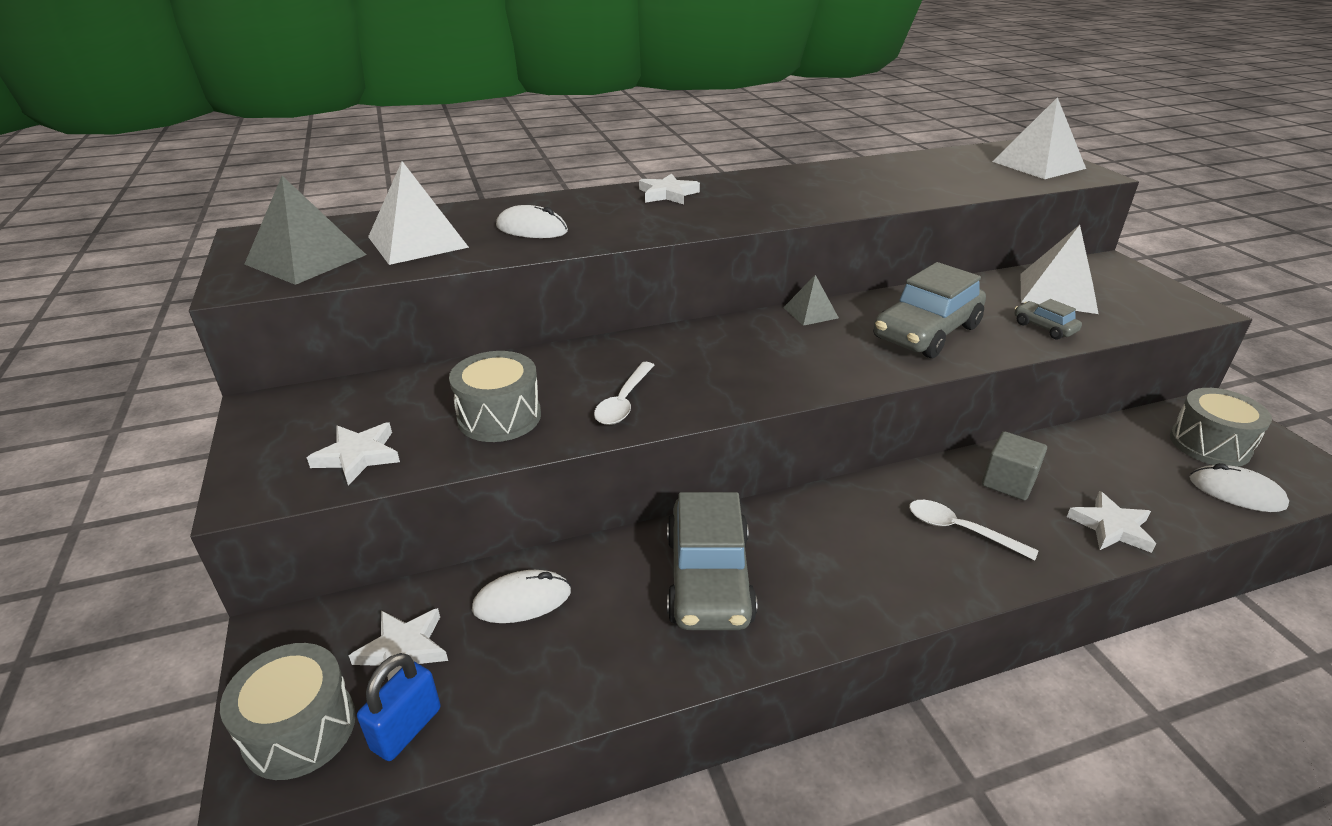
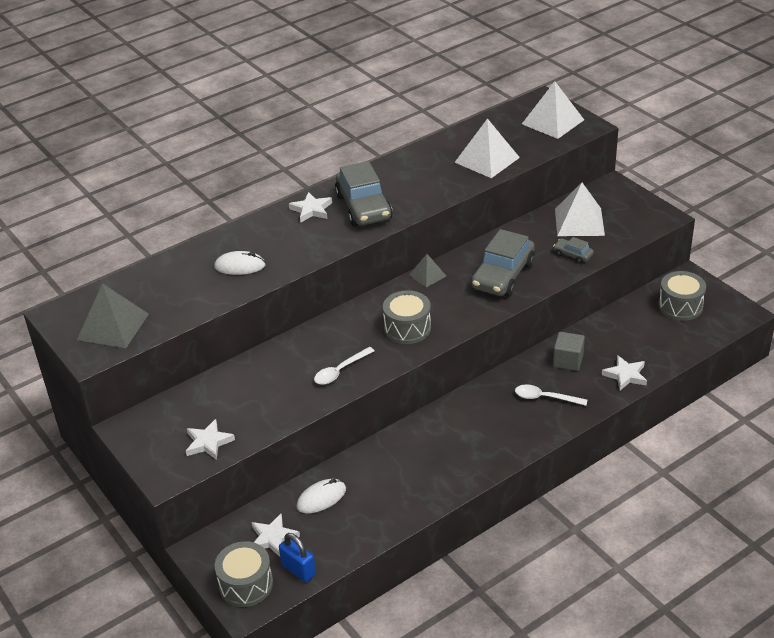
camera: 15 degrees left, 5 degrees up
blue padlock [357,653,441,761] -> blue padlock turned 60 degrees counterclockwise [279,533,316,582]
white pyramid [368,161,469,265] -> white pyramid moved to [455,118,520,178]
grey drum [449,351,541,442] -> grey drum moved to [383,290,431,344]
white spoon [594,362,655,425] -> white spoon turned 45 degrees clockwise [314,347,375,385]
grey car [667,492,757,630] -> grey car moved to [335,161,393,226]
white mouse [1189,463,1289,512] -> none

